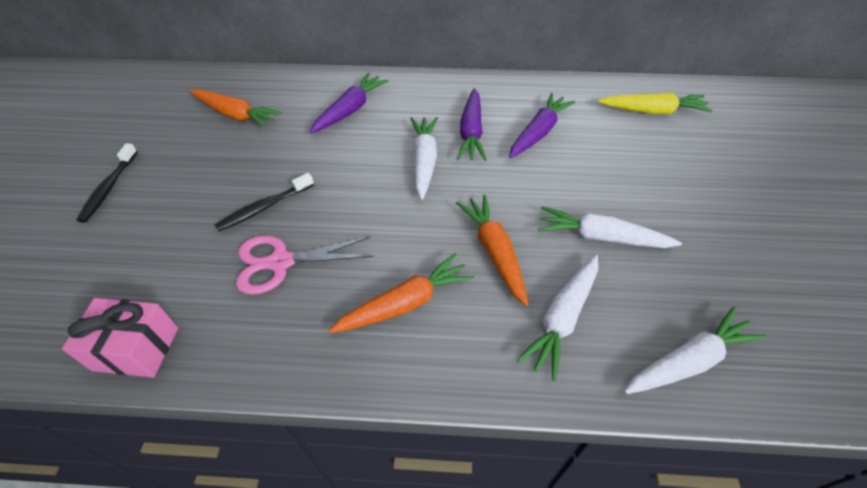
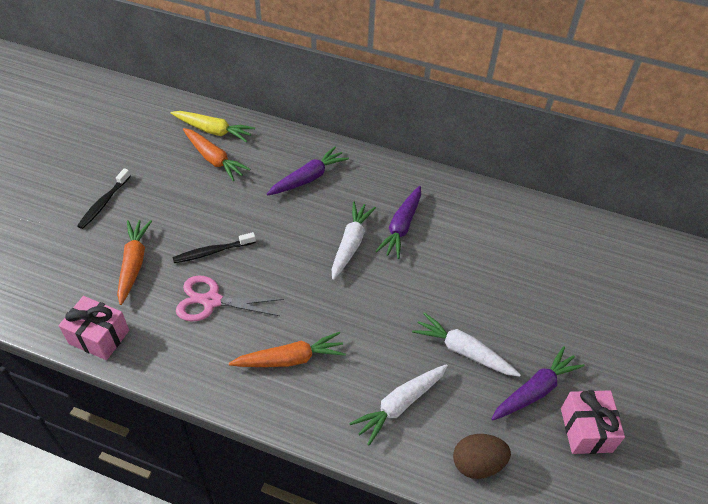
camera: 15 degrees right, 0 degrees up
orange carrot [456,195,529,306] -> orange carrot moved to [117,220,152,305]
purple carrot [509,93,575,158] -> purple carrot moved to [491,346,585,420]
yellow carrot [598,93,712,114] -> yellow carrot moved to [170,111,255,142]
white carrot [624,307,766,394] -> brown egg [453,434,511,479]
none -> pink gift [561,390,625,454]

